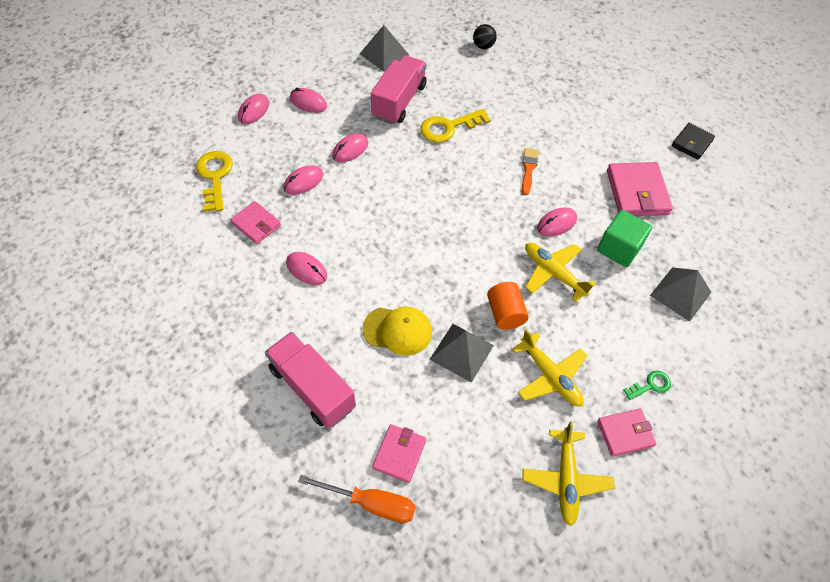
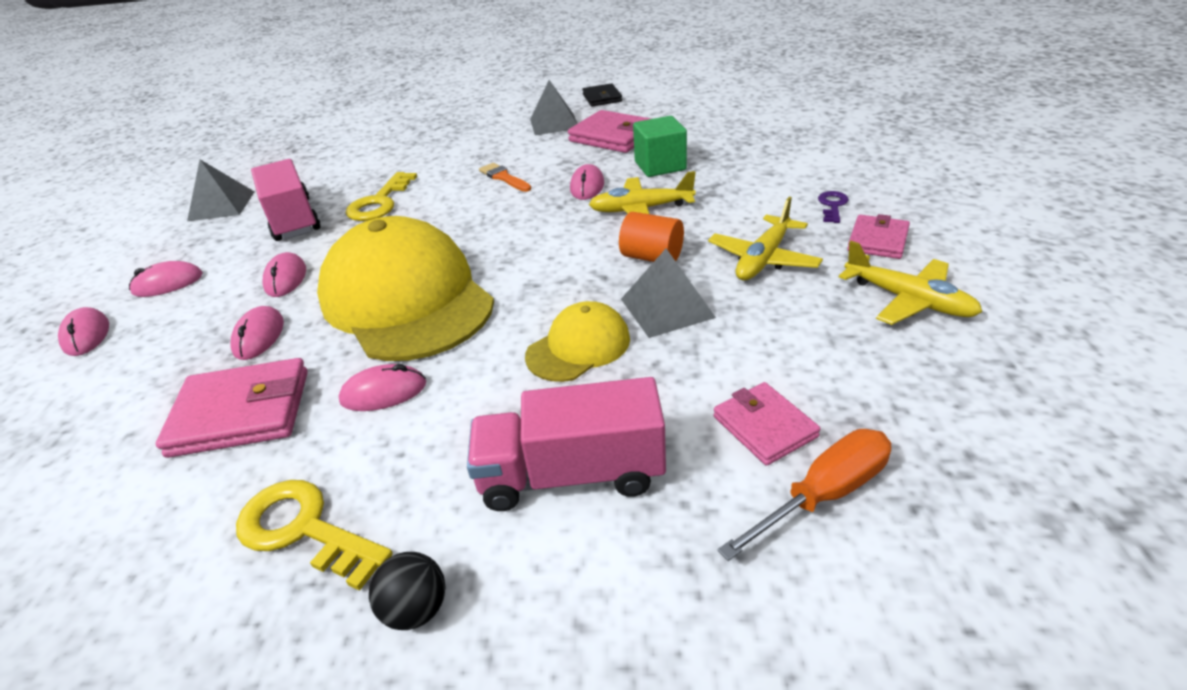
camera: 45 degrees left, 20 degrees down
yellow key [196,151,233,212] -> yellow key moved to [236,480,393,591]
pink wallet [230,201,281,244] -> pink wallet [156,358,308,458], size x1.63
black ball [473,24,497,49] -> black ball moved to [369,552,445,630]
yellow plane [512,329,587,406] -> yellow plane turned 120 degrees clockwise [708,197,823,281]
green key [623,371,671,400] -> purple key [818,191,849,223]
grey pyramid [650,267,711,322] -> grey pyramid moved to [530,80,578,135]
none -> yellow cap [317,216,494,361]

